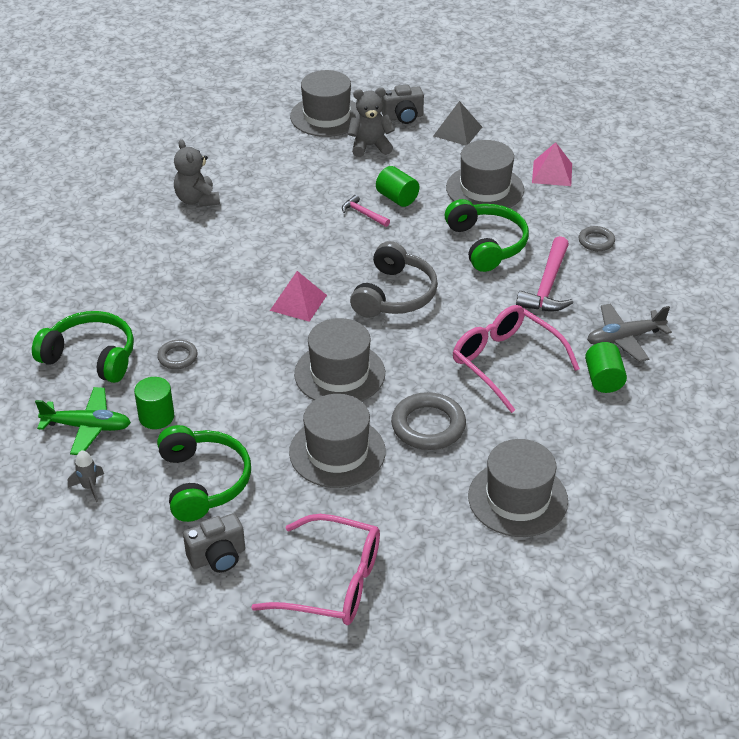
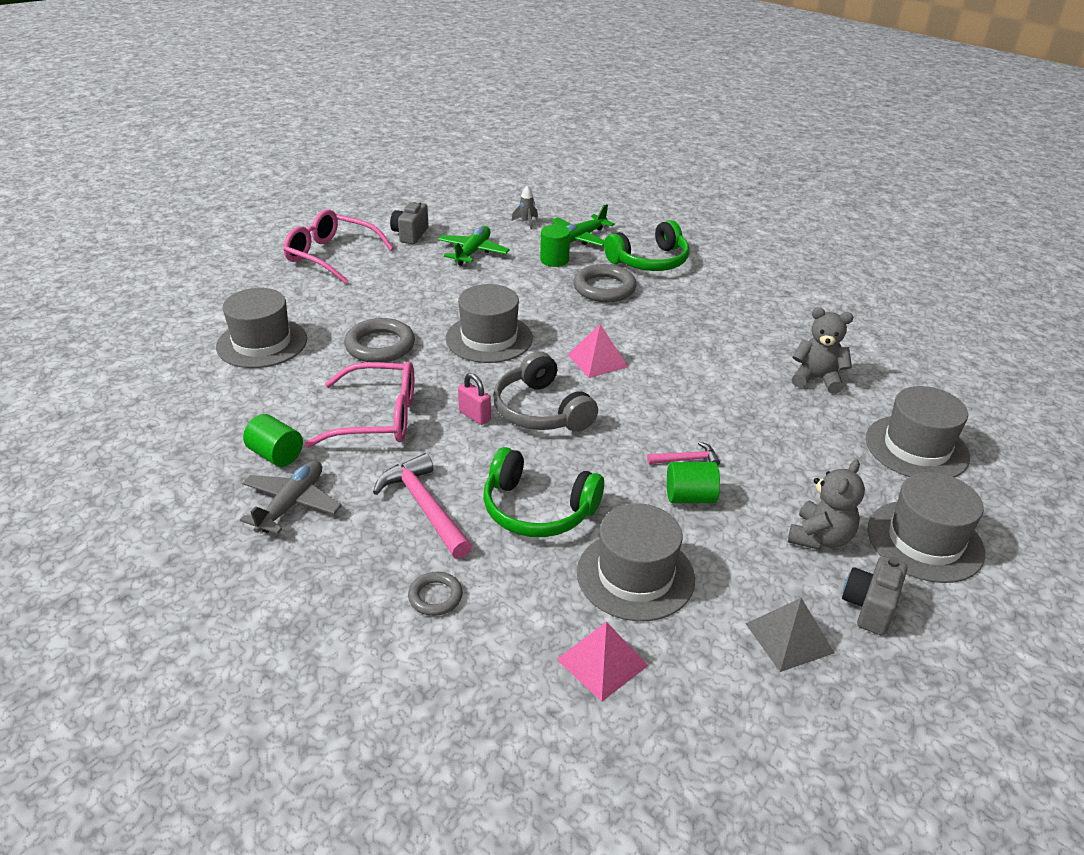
camera: 130 degrees right, 5 degrees down
grey ring [157,340,198,369] -> grey ring [573,264,636,302], size x1.77
green headphones [157,425,251,522] -> green plane [438,226,510,266]
pink glasses [251,514,380,625] -> pink glasses turned 60 degrees clockwise [283,209,394,284]
grey hat [289,394,386,488] -> grey hat moved to [866,386,970,478]
none -> pink padlock [458,373,491,425]

